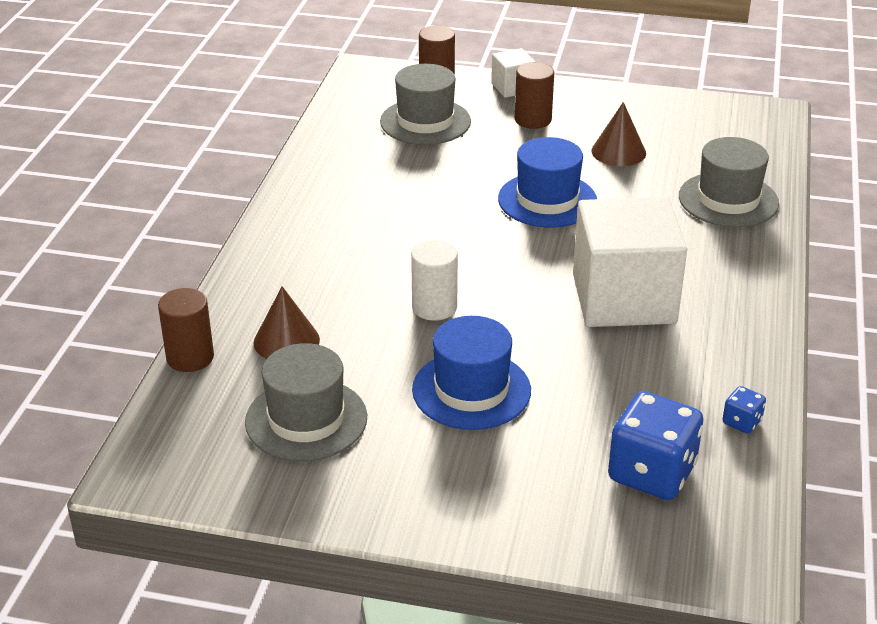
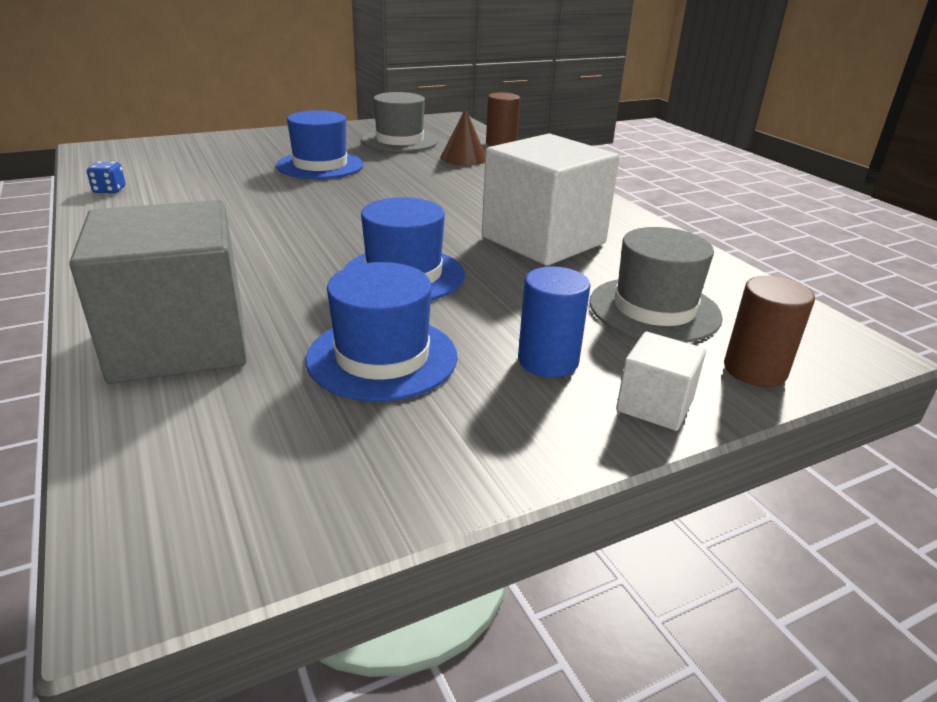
camera: 140 degrees right, 5 degrees down
white cylinder [411,240,458,321] -> none
brown cylinder [515,62,554,129] -> blue cylinder [518,266,591,378]
white cube [573,197,687,327] -> white cube moved to [482,133,619,266]
brown cone [591,102,646,166] -> blue hat [305,262,457,402]
blue dice [608,391,703,500] -> none
grey hat [679,137,779,227] -> grey cube [69,200,247,384]

